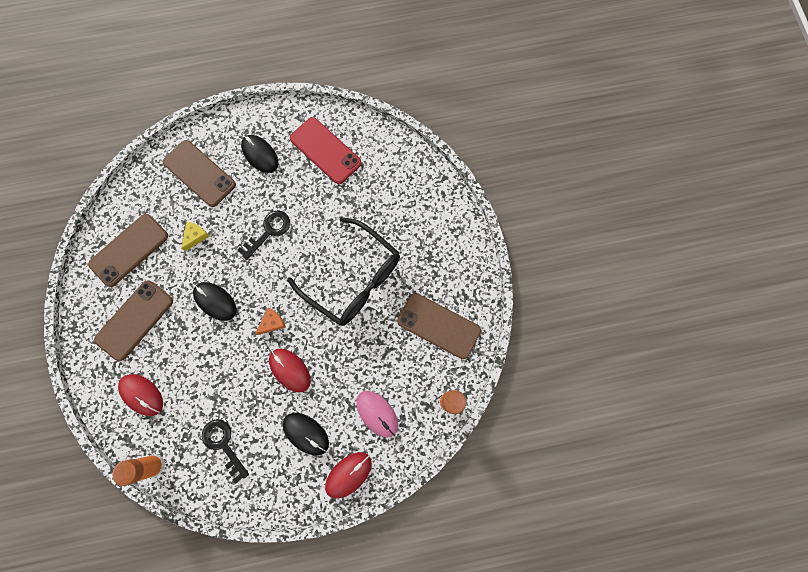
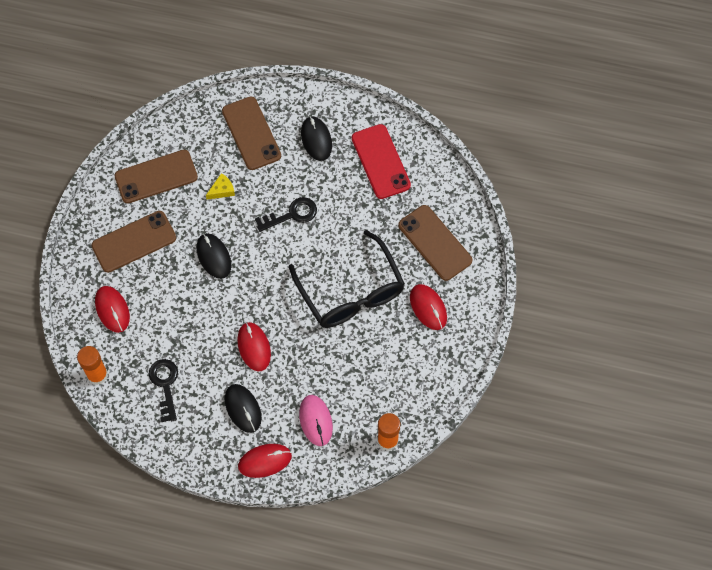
camera: 25 degrees right, 10 degrees down
orange cheese [255,307,286,335] -> none
brown phone [397,293,481,359] -> brown phone moved to [398,205,472,281]
none -> red mouse [410,284,447,330]

